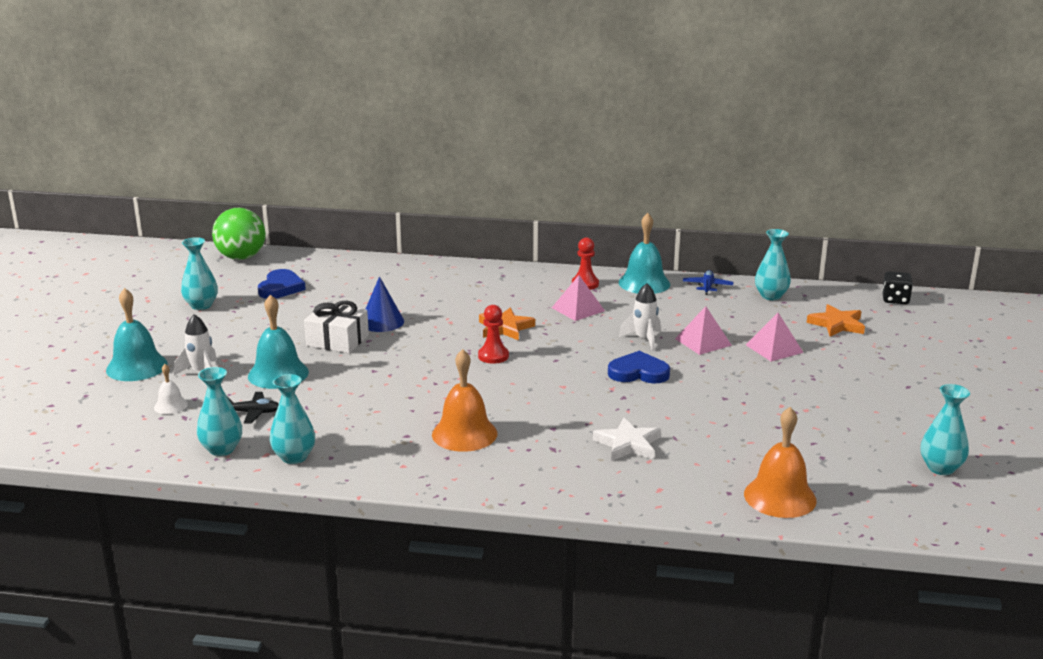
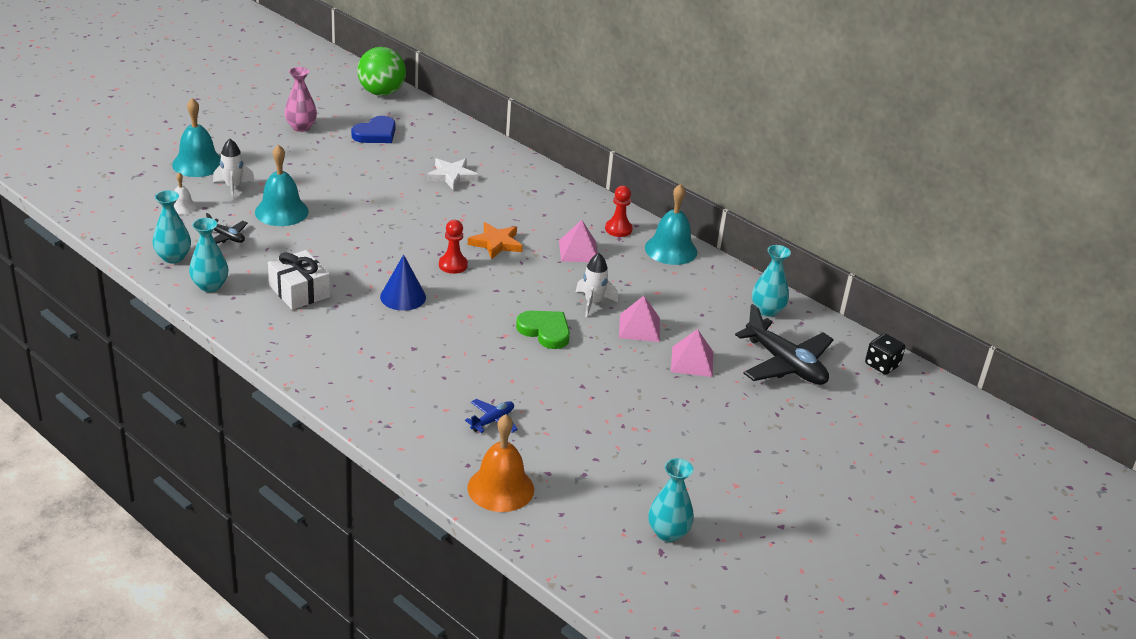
camera: 30 degrees right, 10 degrees up
turquoise vase [181,237,218,310] -> pink vase [284,67,317,132]
white gift [304,301,369,353] -> white gift moved to [268,250,330,310]
blue cone [366,276,404,332] -> blue cone moved to [380,254,426,311]
orange bell [432,349,497,452] -> none
white star [593,418,661,461] -> white star moved to [426,158,479,191]
blue heart [608,351,670,384] -> green heart [516,311,570,349]
blue plane [683,270,733,295] -> blue plane moved to [465,399,518,433]
orange star [807,304,865,337] -> black plane [735,304,834,385]

